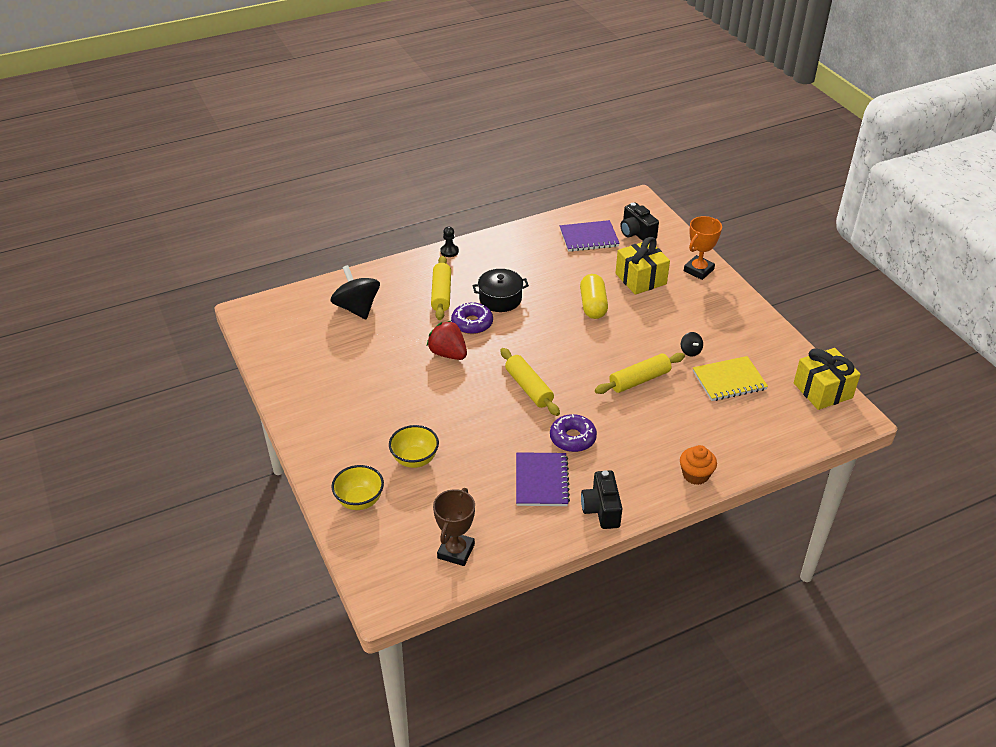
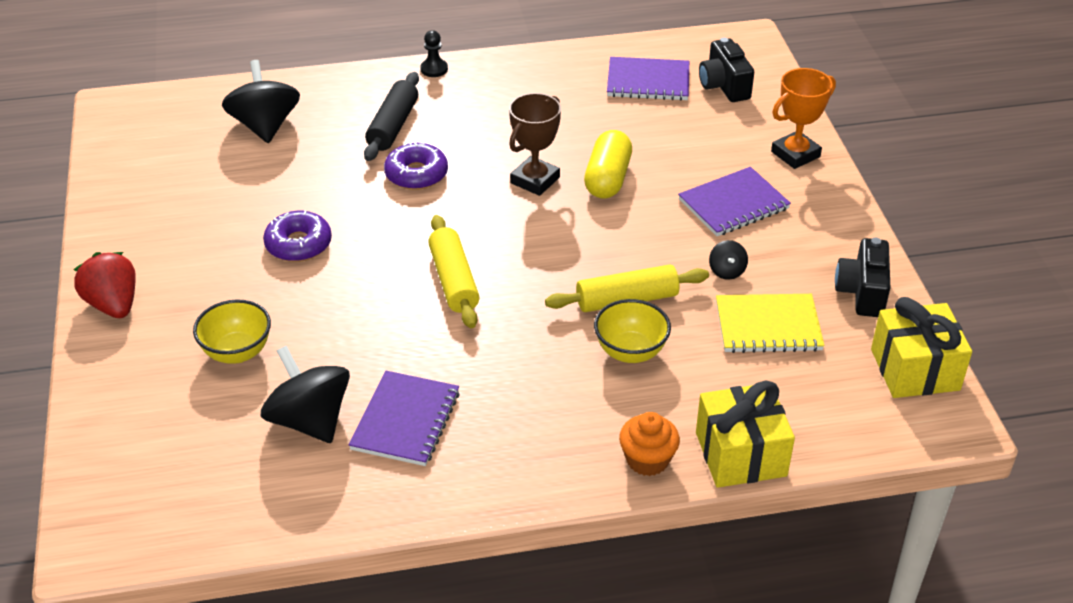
camera: 15 degrees right, 0 degrees up
yellow bowl [331,465,384,510] -> yellow bowl moved to [594,299,671,363]
red strawberry [427,321,467,360] -> red strawberry moved to [74,252,136,318]
yellow rolling pin [431,256,451,320] -> black rolling pin [364,72,419,161]
brown trophy [433,488,475,566] -> brown trophy moved to [509,93,561,196]
black pot [472,269,529,312] -> none
purple donut [550,414,597,452] -> purple donut moved to [263,211,332,262]
black camera [581,470,623,529] -> black camera moved to [835,238,890,317]
yellow gift [616,237,670,295] -> yellow gift moved to [696,380,795,488]
none -> black spinning top [261,346,350,443]
none -> purple notebook [678,167,791,236]

